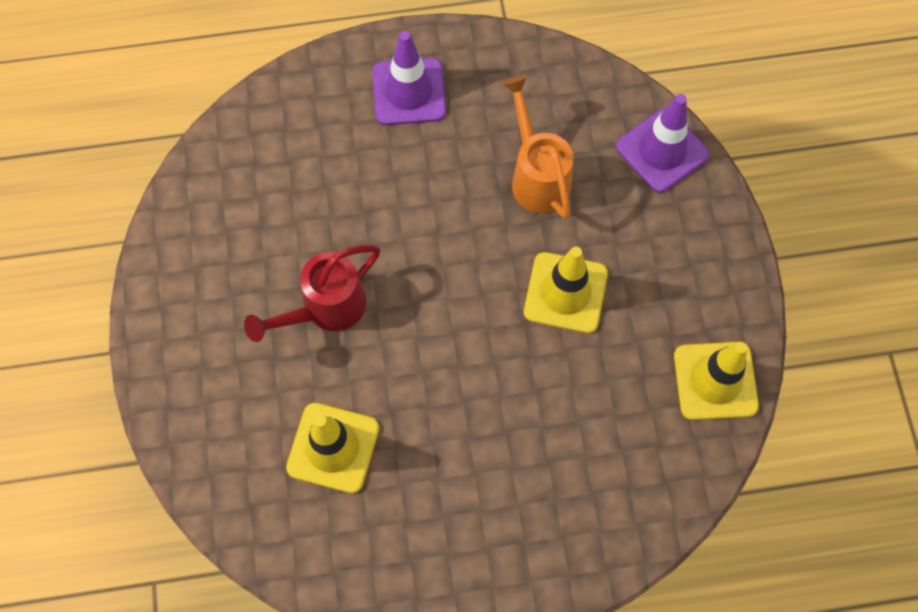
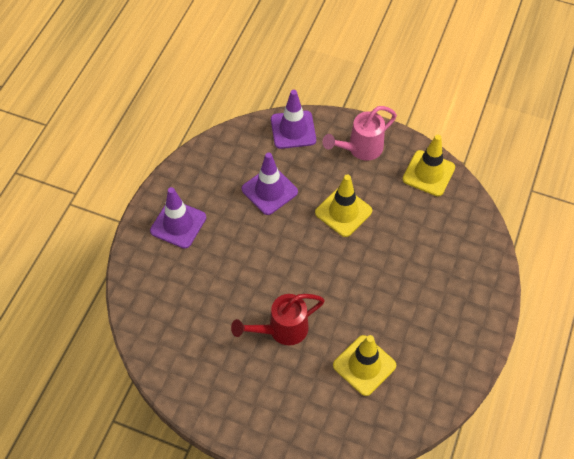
camera: 60 degrees left, 10 degrees down
red watering can [244,245,380,342] -> red watering can turned 75 degrees clockwise [231,294,325,345]
orange watering can [502,75,574,219] -> purple traffic cone [242,152,298,215]
none -> pink watering can [323,106,397,161]

